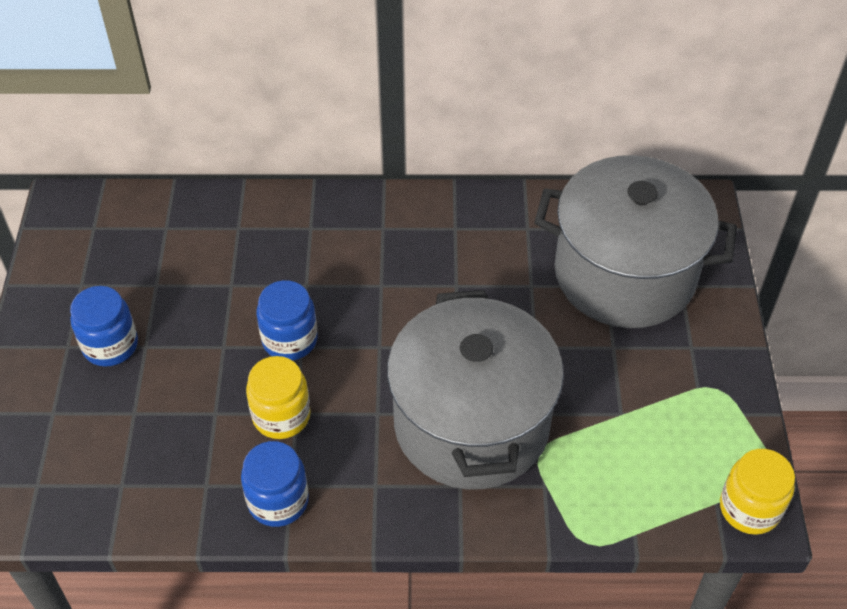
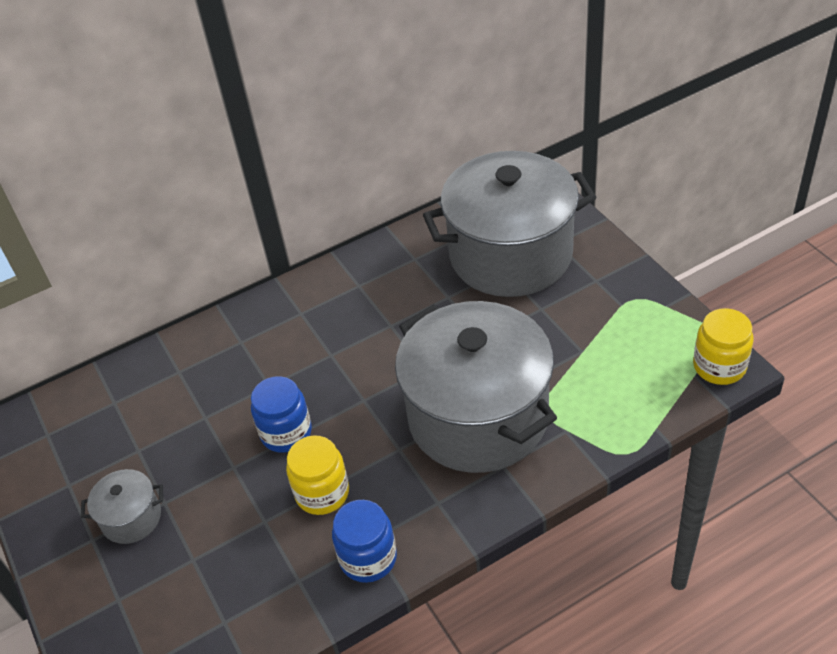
camera: 25 degrees left, 5 degrees down
blue jar [70,286,138,367] -> grey pot [81,469,163,544]

